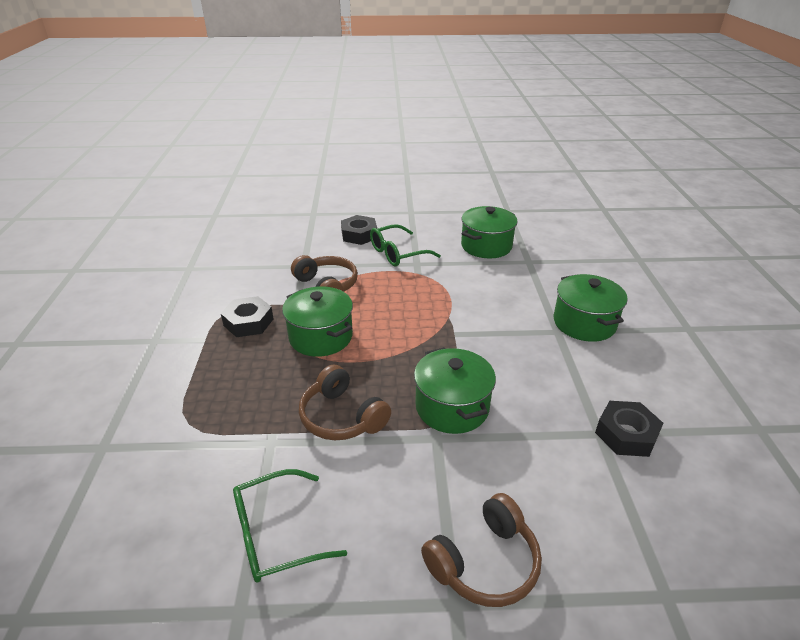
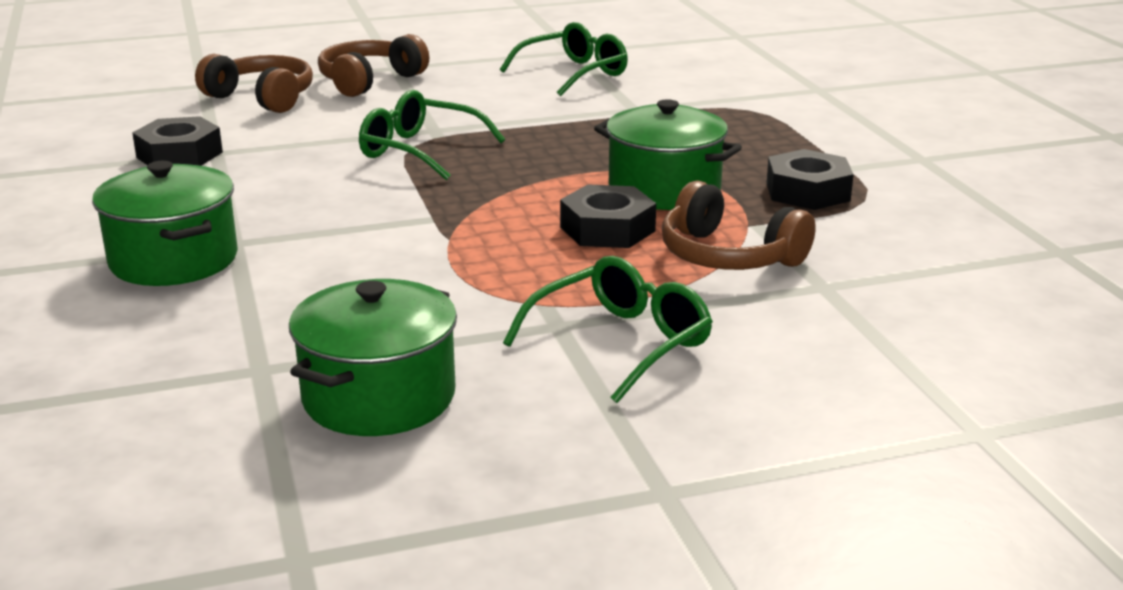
camera: 165 degrees right, 10 degrees down
brown headphones [299,364,391,440] -> brown headphones moved to [195,54,313,113]
black nut [341,215,377,245] -> black nut moved to [560,185,656,248]
green pot [414,347,496,434] -> green glasses [359,90,505,180]

